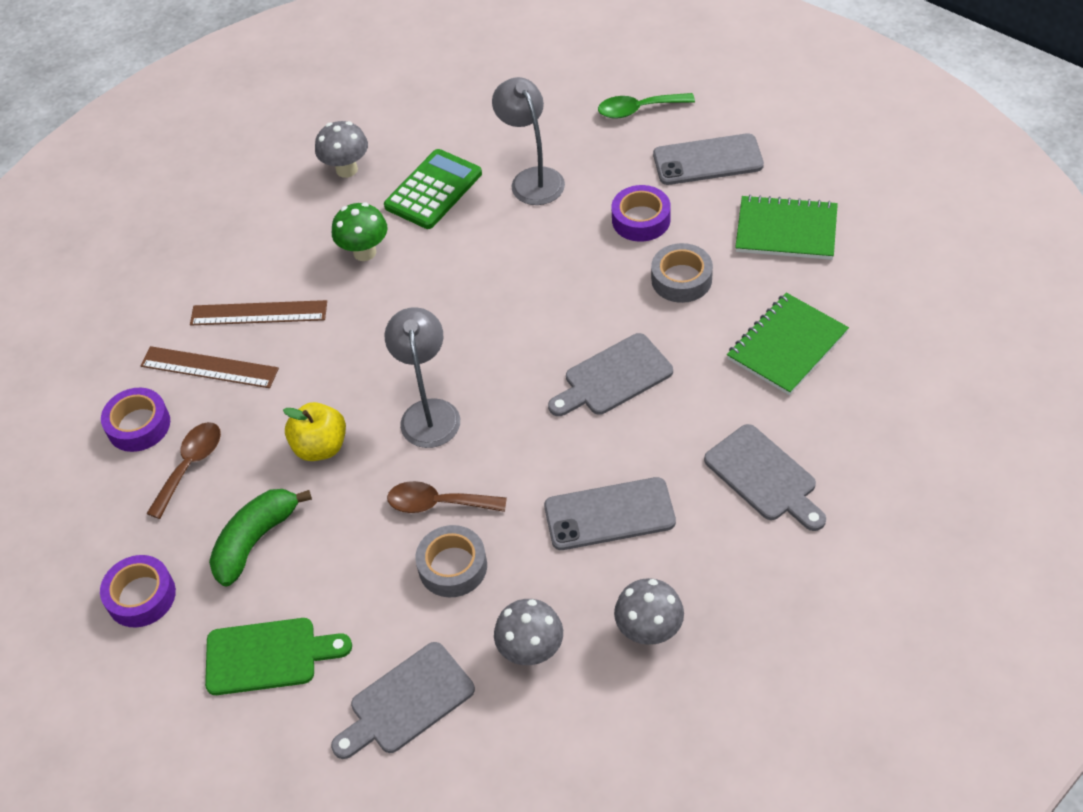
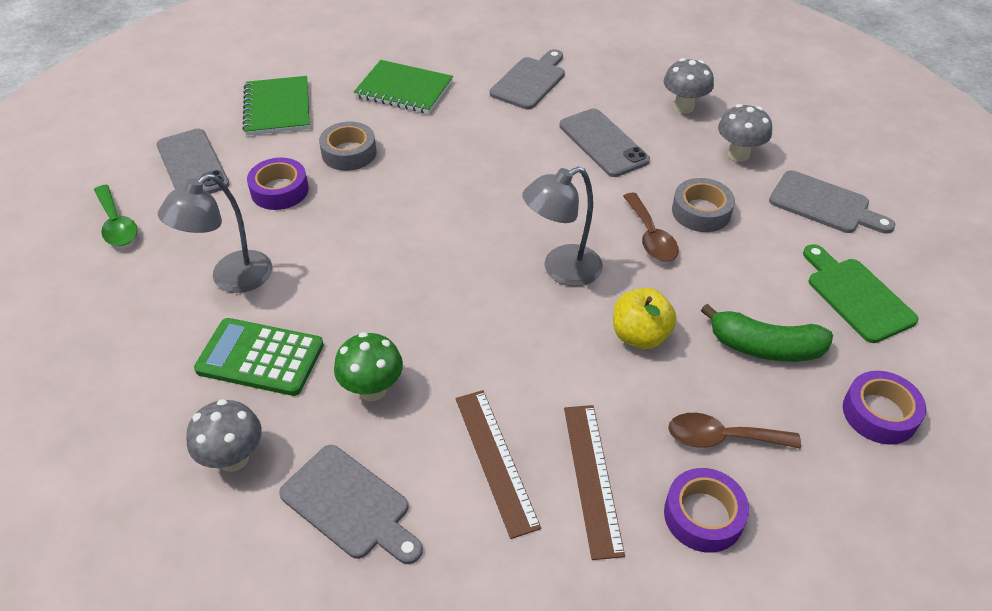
camera: 115 degrees left, 5 degrees down
grey cutting board [548,333,673,416] -> grey cutting board moved to [279,445,423,564]

